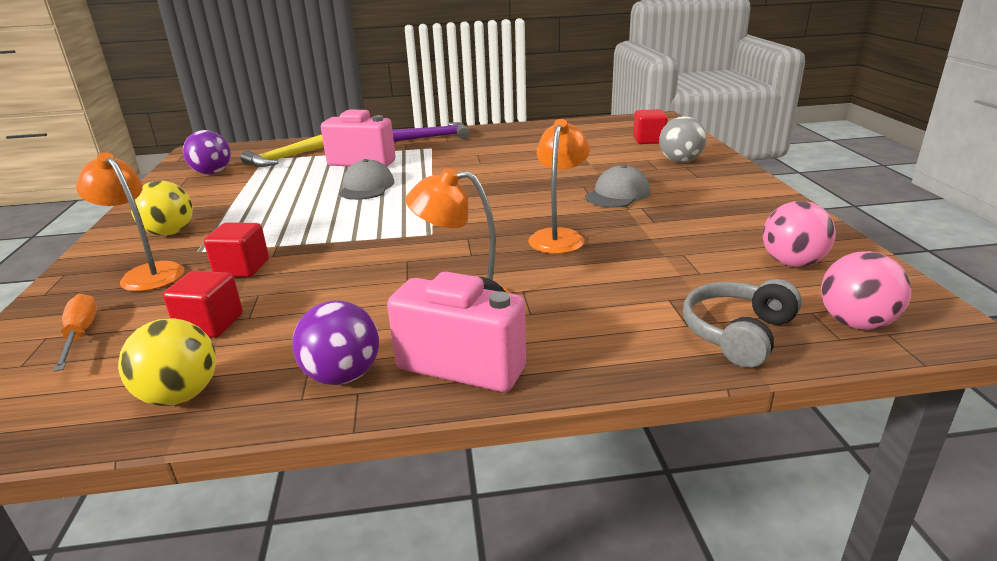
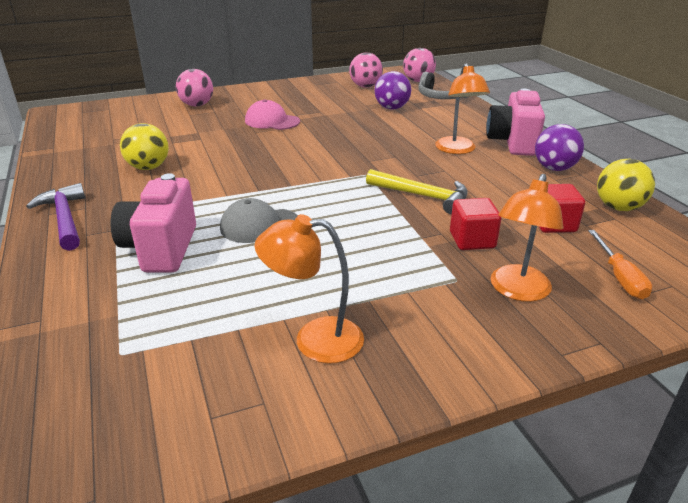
camera: 105 degrees left, 5 degrees up
orange screwdriver [53,294,97,372] -> orange screwdriver turned 60 degrees counterclockwise [588,230,652,299]
yellow ball [131,181,193,236] -> yellow ball moved to [120,123,169,170]
purple ball [183,130,231,174] -> purple ball moved to [374,71,411,109]
yellow hammer [240,135,324,167] -> yellow hammer moved to [366,169,468,214]
orange lamp [528,119,590,254] -> orange lamp moved to [255,214,364,364]
grey cap [585,165,650,208] -> pink cap [245,99,300,130]
red cube [633,109,668,144] -> none
grey ball [659,116,706,163] -> pink ball [176,69,213,107]

